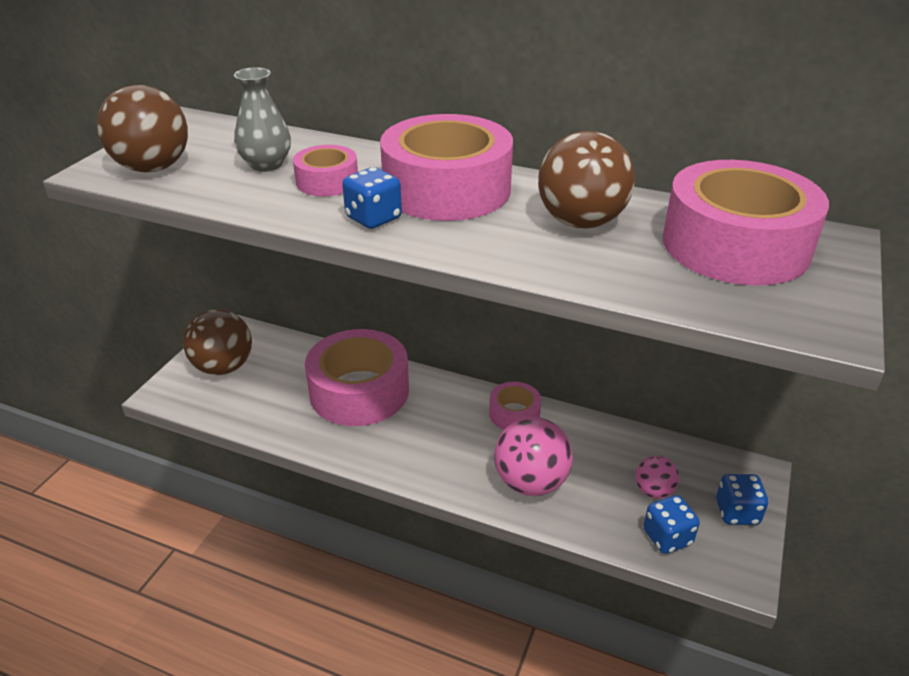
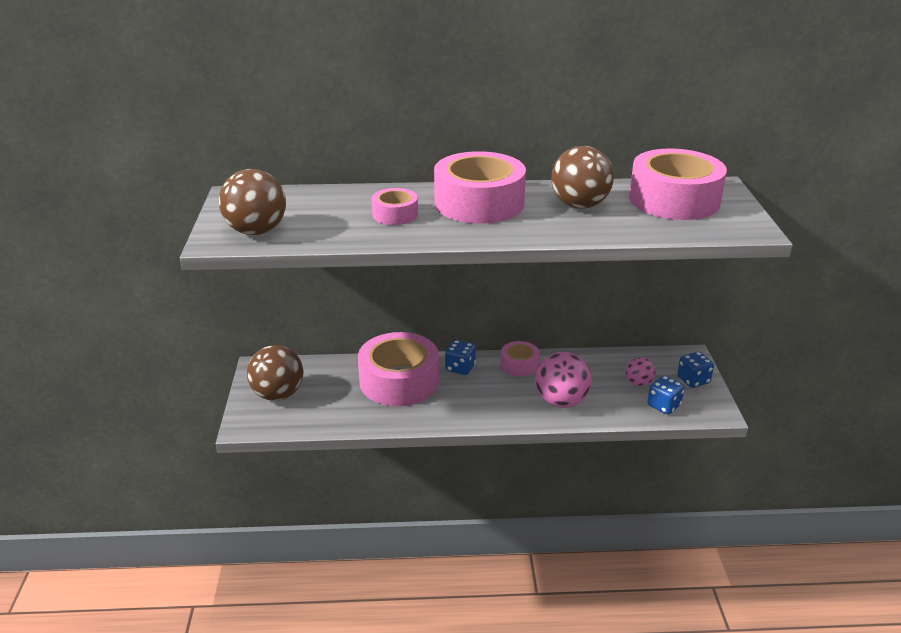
camera: 25 degrees left, 5 degrees down
grey vase [234,67,291,172] -> none
blue dice [342,167,402,229] -> blue dice moved to [445,340,476,375]

